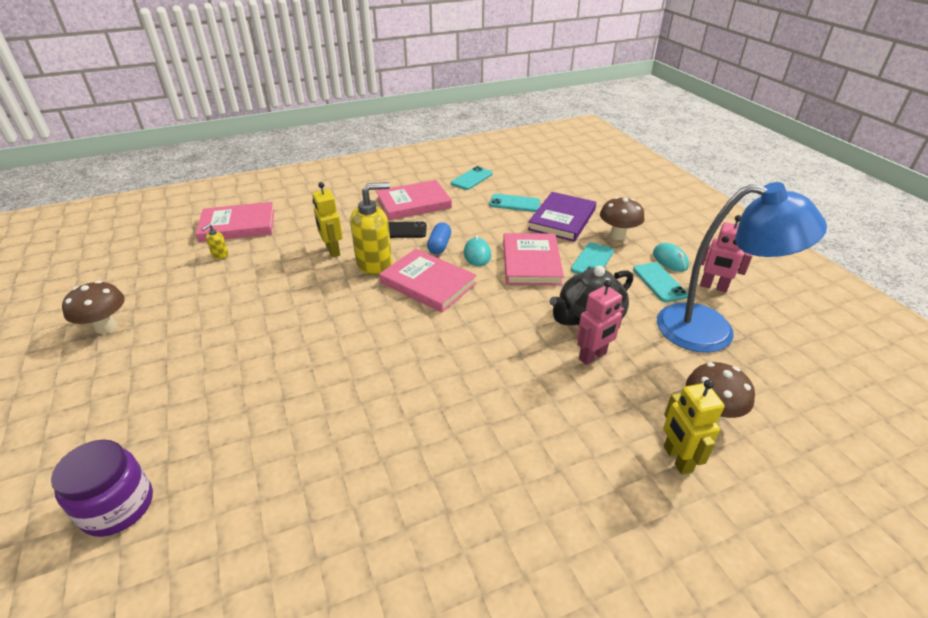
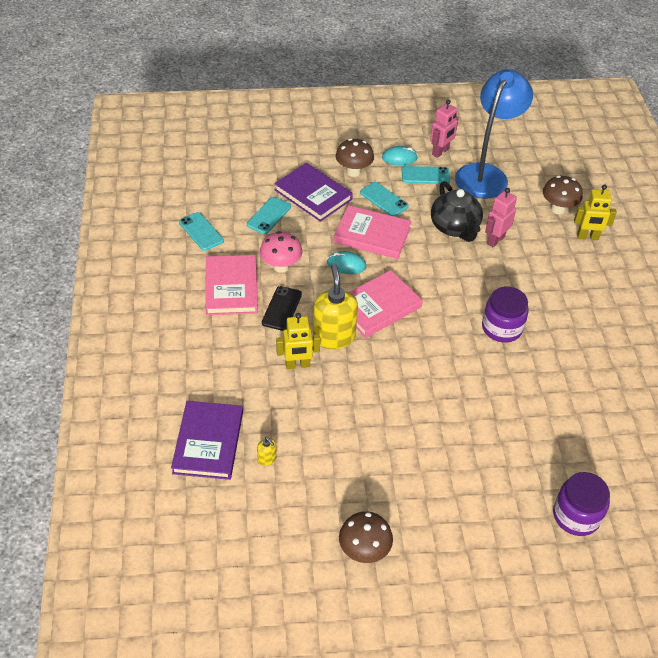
camera: 75 degrees left, 10 degrees up
pink book [195,202,275,242] -> purple book [171,401,243,480]
blue capsule [427,222,451,254] -> none
pink robot [577,280,624,365] -> pink robot turned 120 degrees counterclockwise [485,188,517,247]
none -> pink mushroom [260,231,302,273]
none -> purple jar [482,287,529,343]

